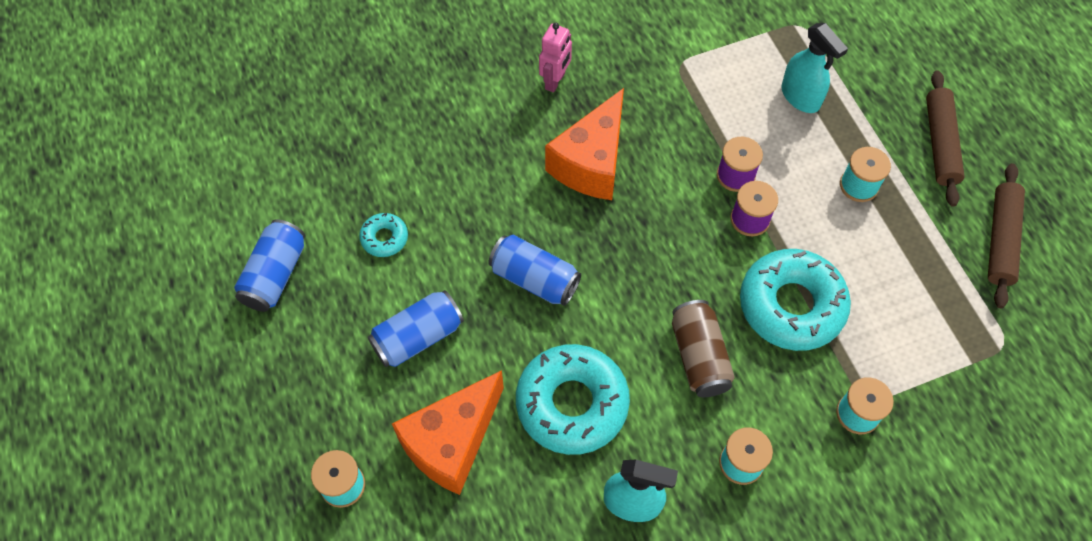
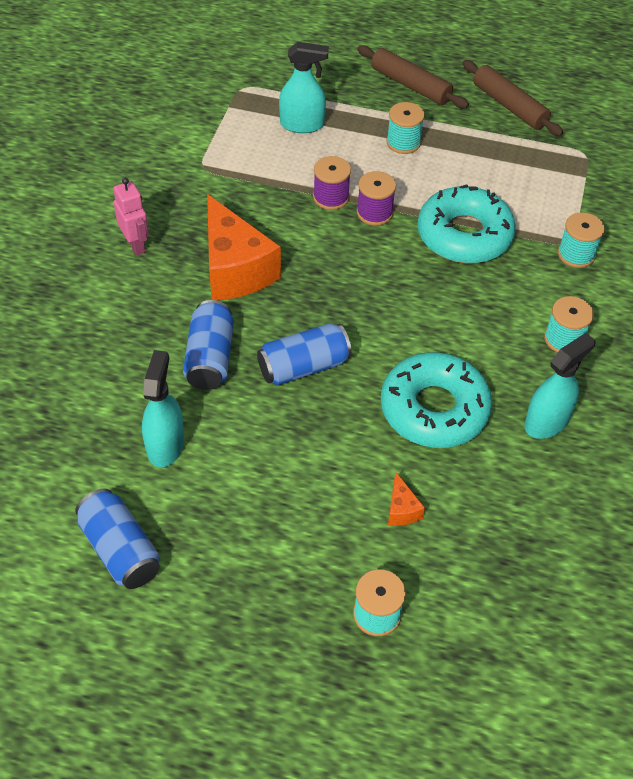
camera: 55 degrees left, 10 degrees down
turquoise donut [359,213,408,257] -> turquoise spray bottle [142,350,184,467]
blue can [368,290,464,367] -> blue can moved to [183,300,234,390]
orange cheese [392,370,504,495] -> orange cheese [388,471,425,526], size x0.41
brown can [672,300,735,397] -> none

